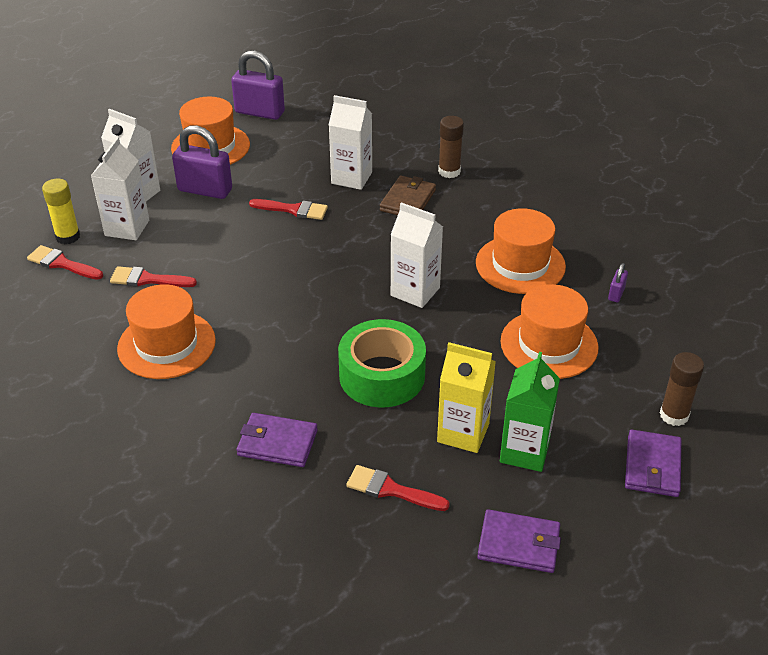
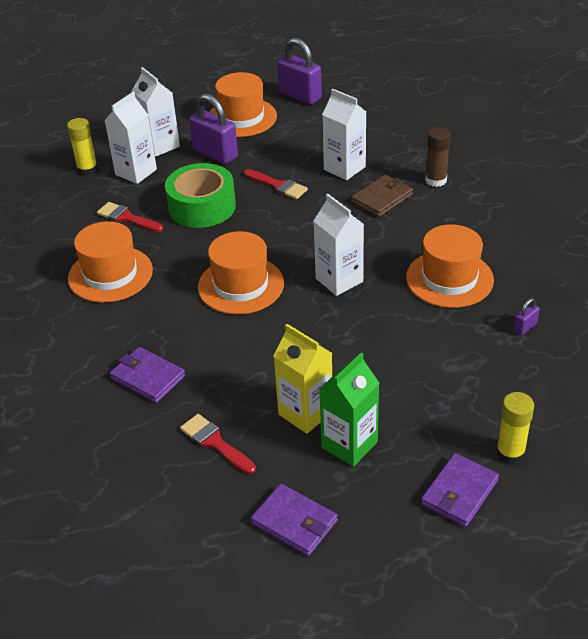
camera: 25 degrees right, 0 degrees up
red brush [27,245,103,280] -> none
green tape [338,319,426,408] -> green tape moved to [165,163,236,228]
orange hat [500,284,599,379] -> orange hat moved to [198,231,284,315]
brown glue stick [660,352,704,426] -> yellow glue stick [496,392,534,464]

